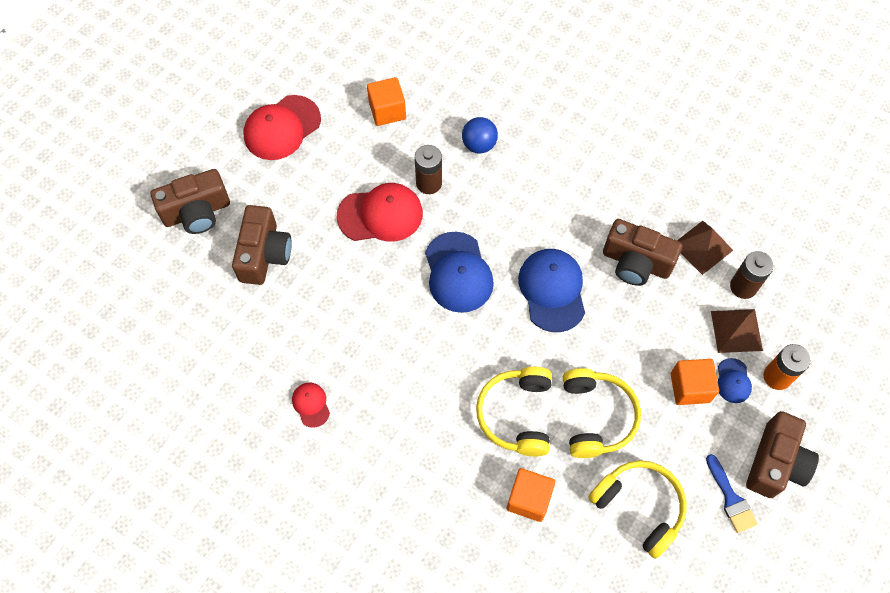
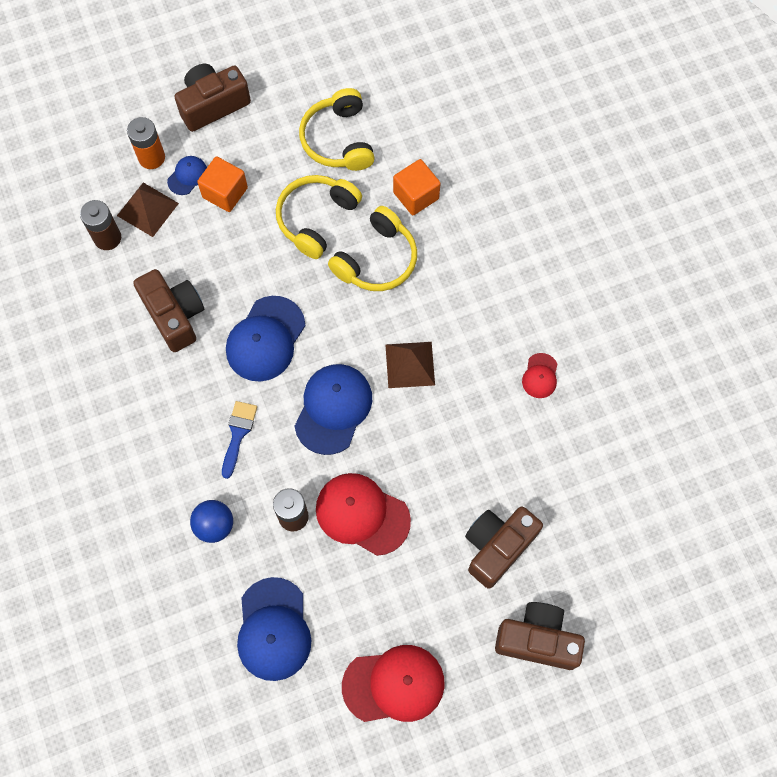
camera: 145 degrees left, 5 degrees up
orange cube [367,77,406,126] -> blue cap [237,577,311,681]
brown pyramid [677,221,733,275] -> brown pyramid moved to [385,342,435,388]
blue brush [706,454,758,533] -> blue brush moved to [222,401,257,479]

